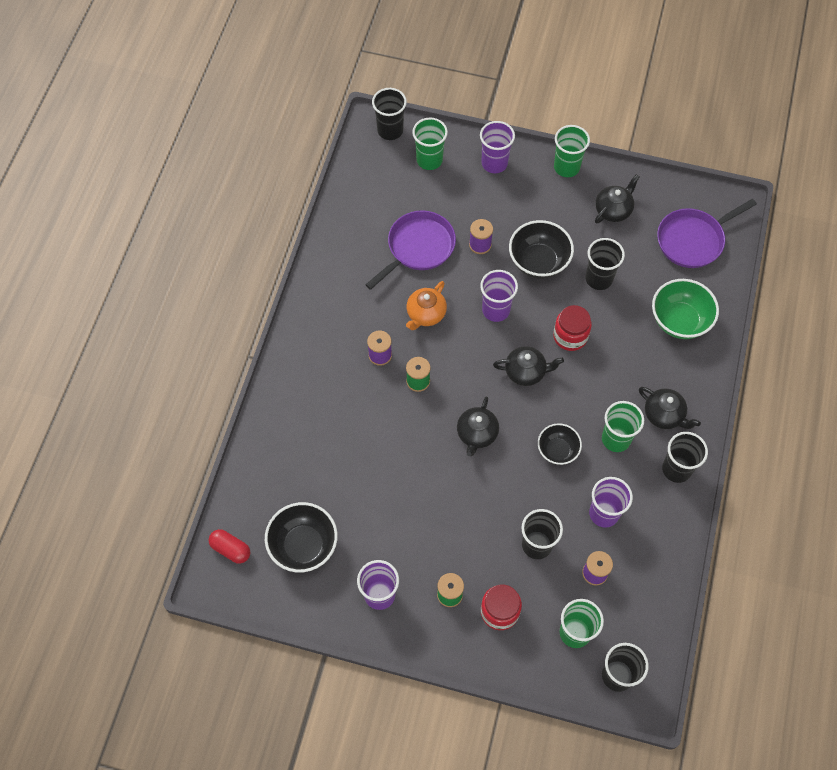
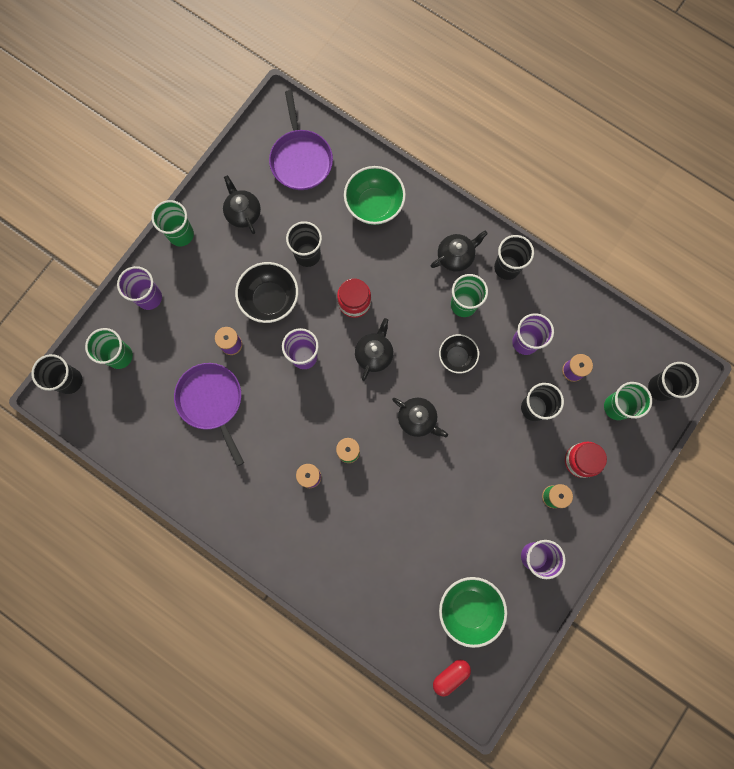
camera: 70 degrees left, 15 degrees up
black bowl [265,502,338,573] -> green bowl [439,577,507,648]
orange teapot [406,281,447,330] -> none

